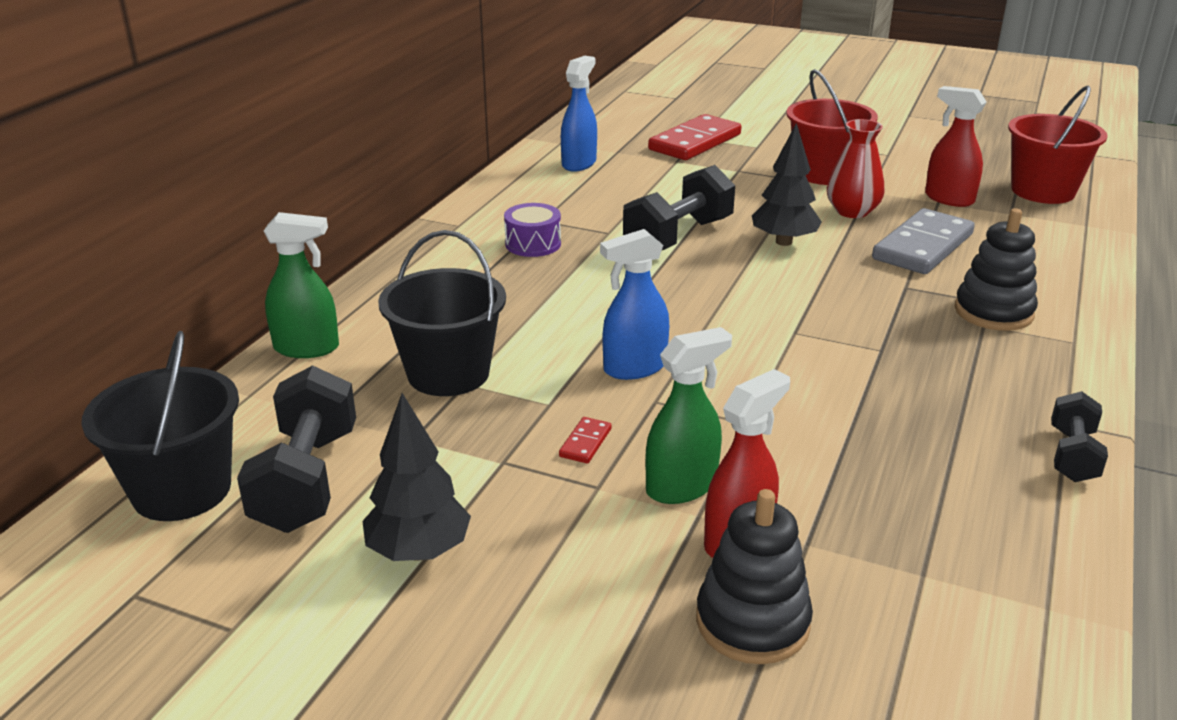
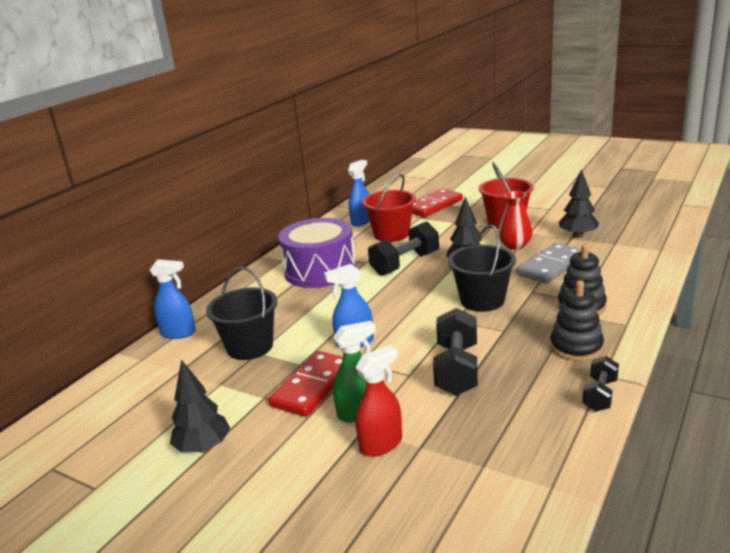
camera: 10 degrees right, 5 degrees down
black bucket [81,331,239,521] -> black bucket moved to [448,225,516,312]
black dumbbell [237,365,356,533] -> black dumbbell moved to [433,308,478,396]
green spray bottle [264,212,339,358] -> blue spray bottle [150,259,196,339]
purple drum [504,203,561,257] -> purple drum [278,218,356,288], size x2.24
red domino [559,417,612,463] -> red domino [269,351,343,417], size x2.44
black stacking toy [696,489,813,664] -> black stacking toy moved to [550,280,604,361]
red spray bottle [925,86,987,207] -> black tree [558,169,599,238]
red bucket [1008,86,1108,204] -> red bucket moved to [362,174,416,242]

